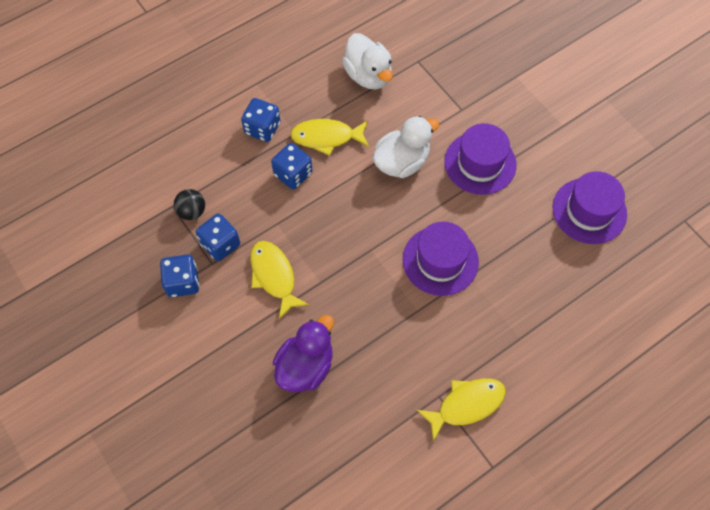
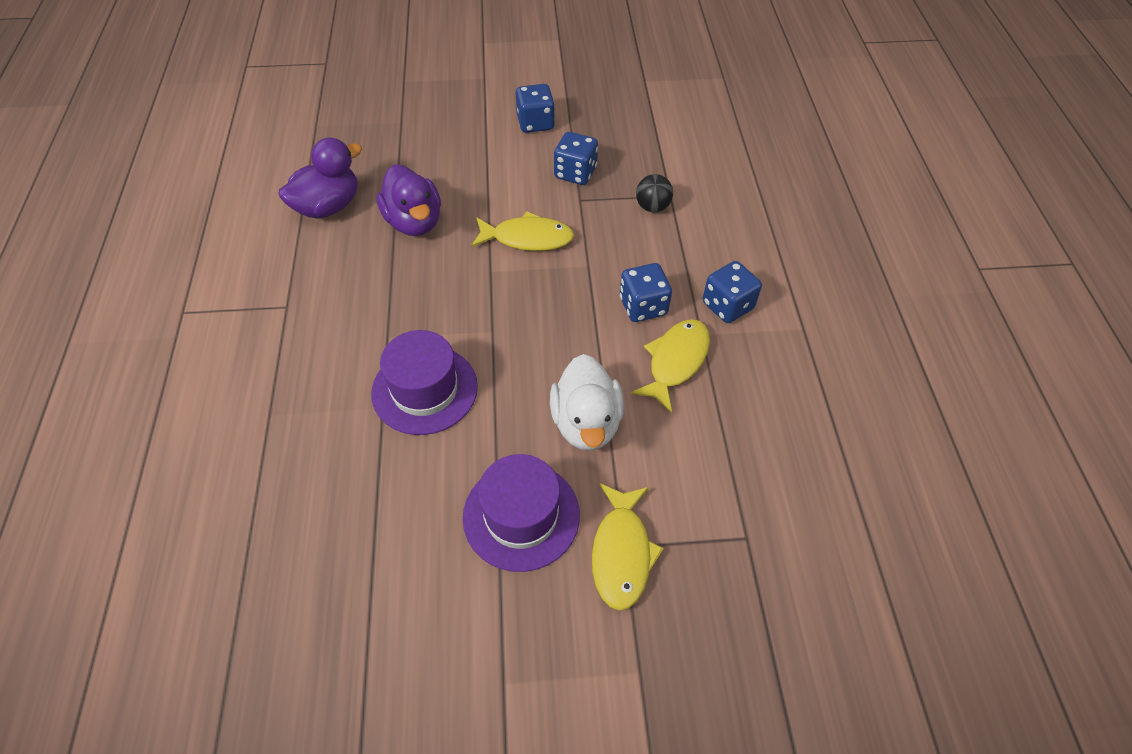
camera: 120 degrees right, 10 degrees down
blue dice [196,214,240,261] -> blue dice moved to [516,84,555,133]
white duck [342,33,393,89] -> none
yellow fish [417,378,506,442] -> yellow fish moved to [592,483,664,610]
purple hat [553,171,627,244] -> none
none -> purple duck [278,138,362,219]

